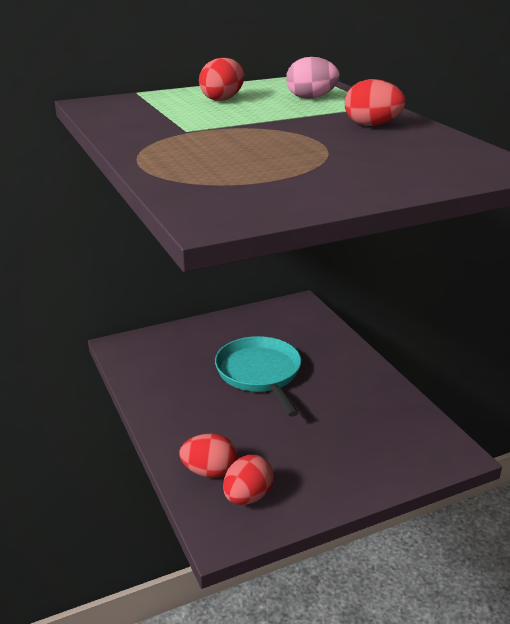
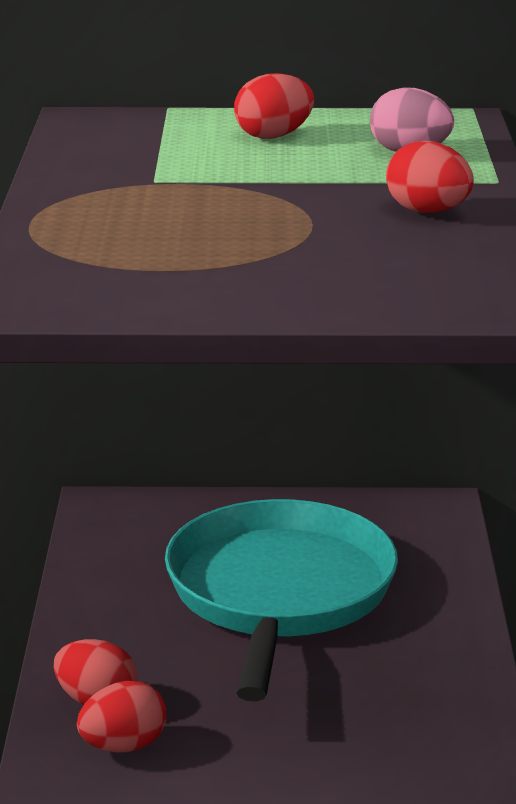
camera: 25 degrees right, 5 degrees down
turquoise pan [215,336,301,416] -> turquoise pan [165,499,398,701], size x1.58

